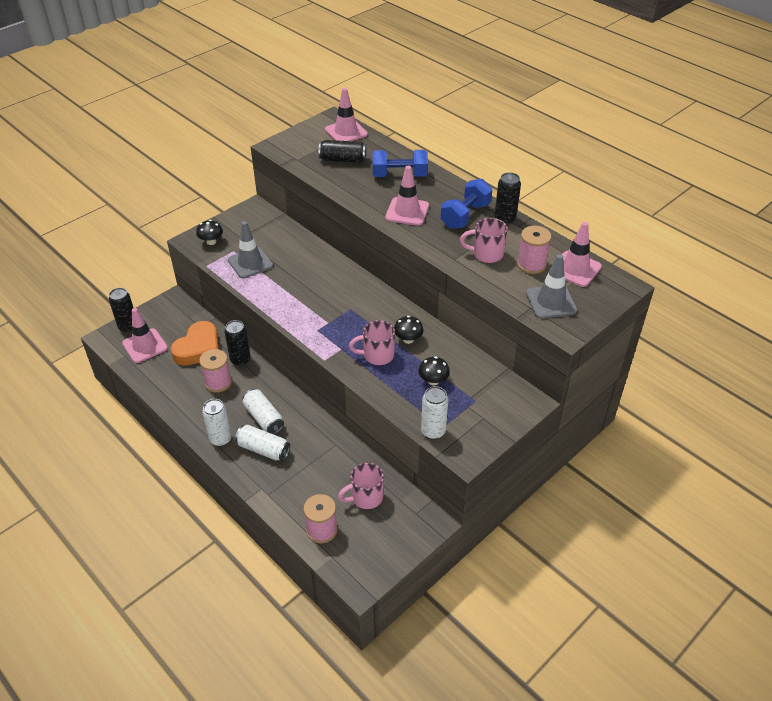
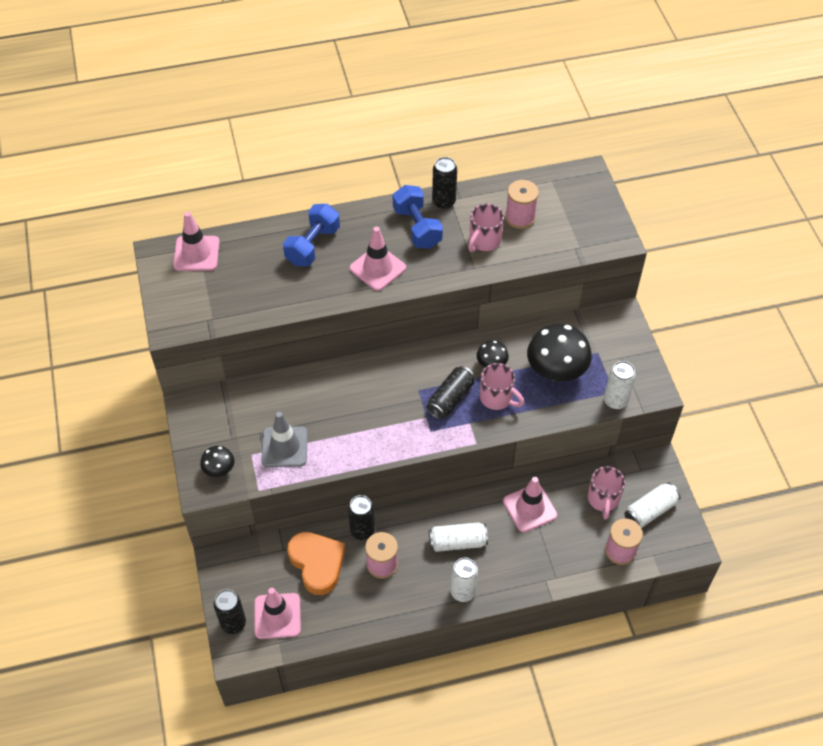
camera: 60 degrees left, 10 degrees up
white can [235,425,290,461] -> white can moved to [624,482,680,528]
black can [318,140,366,163] -> black can moved to [426,366,475,419]
pink mug [349,320,395,365] -> pink mug turned 75 degrees counterclockwise [480,363,524,410]
black mushroom [418,357,450,386] -> black mushroom [527,324,592,381], size x1.98
grey traffic cone [526,254,577,319] -> none
pink traffic cone [550,222,602,287] -> pink traffic cone moved to [503,477,557,532]

